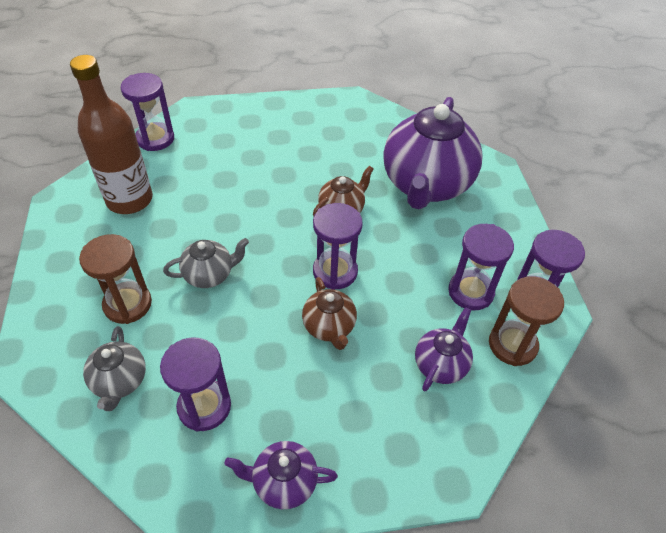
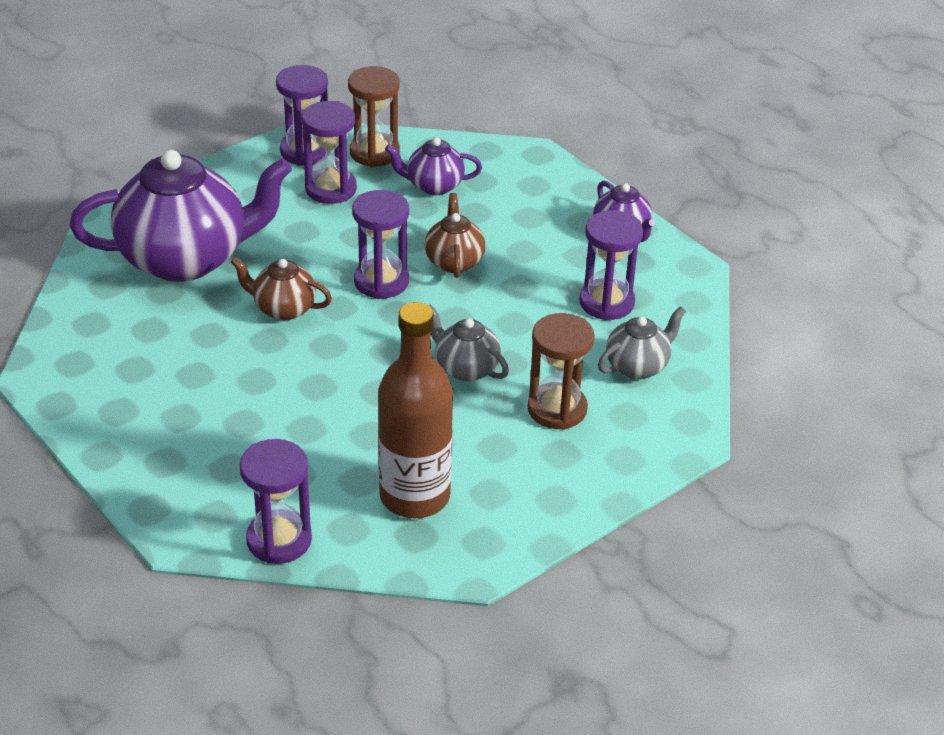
camera: 120 degrees left, 10 degrees down
brown teapot [302,277,357,350] -> brown teapot turned 45 degrees counterclockwise [425,193,486,278]

